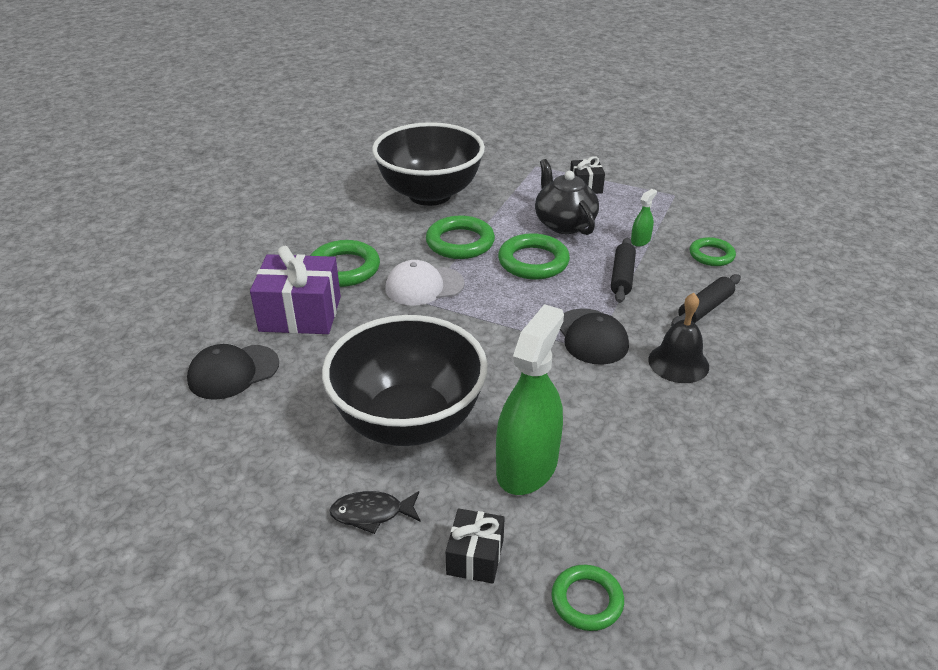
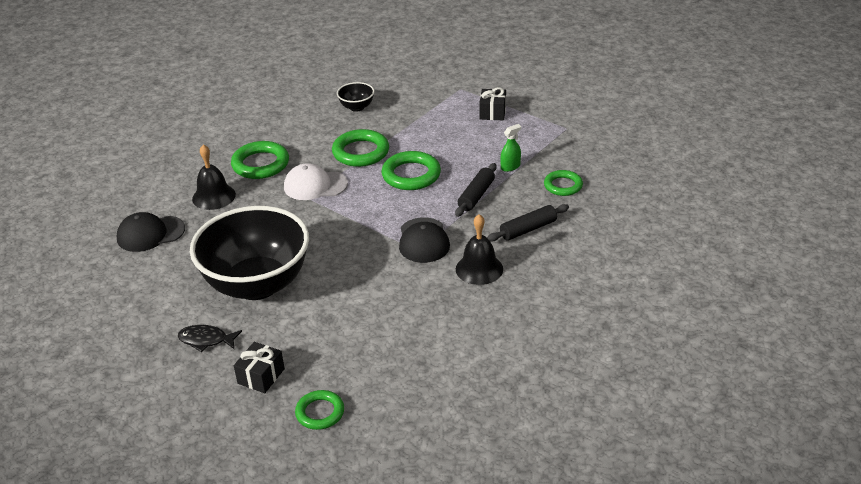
camera: 15 degrees right, 0 degrees up
purple gift [250,246,341,334] -> black bell [192,144,236,210]
black bowl [372,122,485,206] -> black bowl [337,82,374,112], size x0.40
green spray bottle [496,304,564,495] -> none
black teapot [535,159,599,235] -> none

